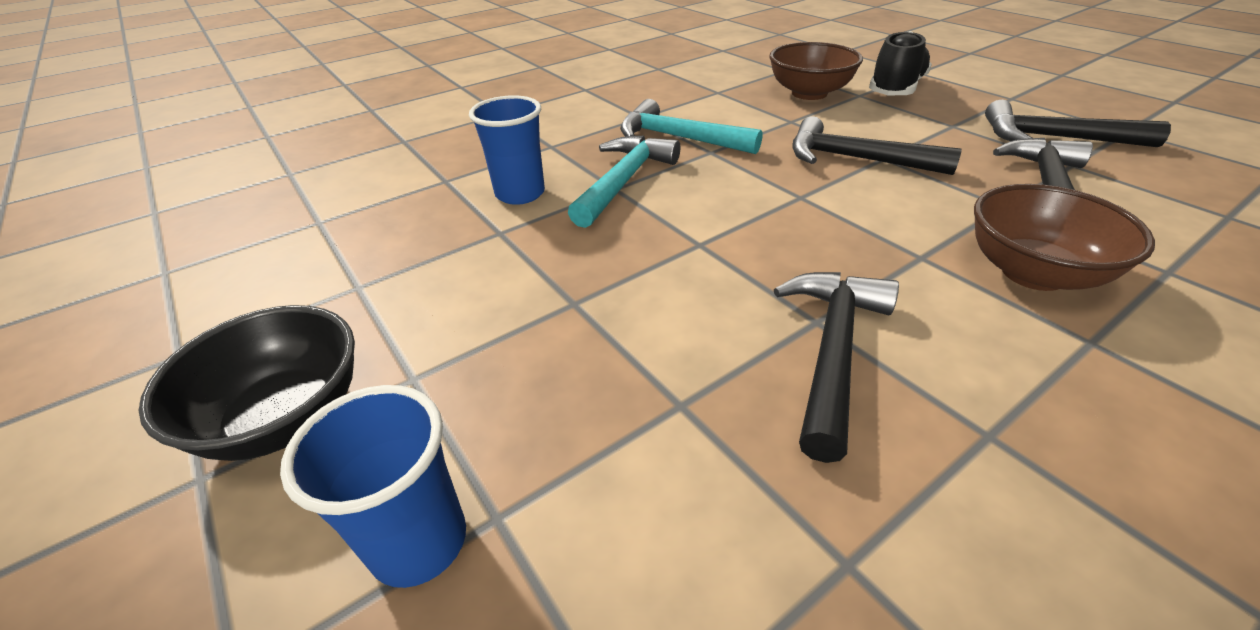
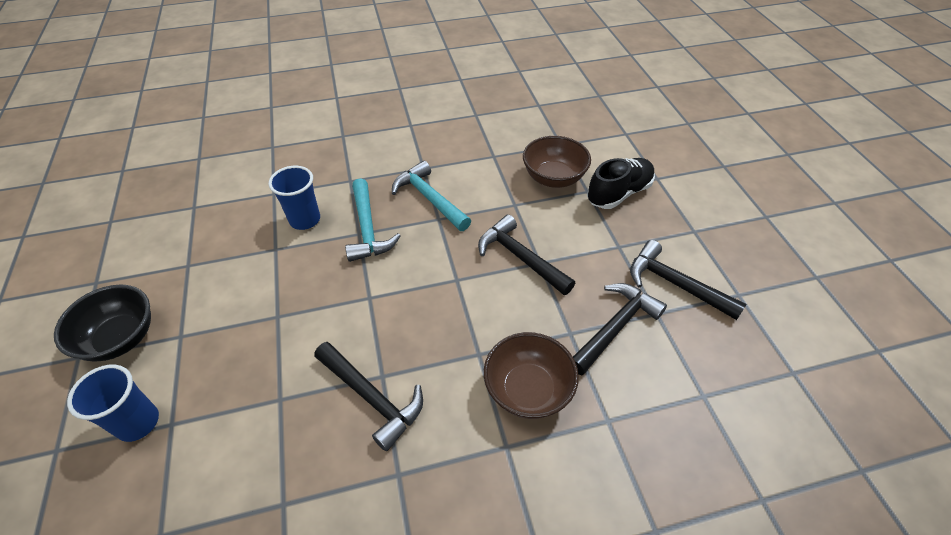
camera: 20 degrees right, 10 degrees up
turquoise hammer [568,136,680,228] -> turquoise hammer turned 120 degrees clockwise [345,178,401,262]
black hammer [774,272,899,463] -> black hammer turned 90 degrees clockwise [314,342,423,451]

